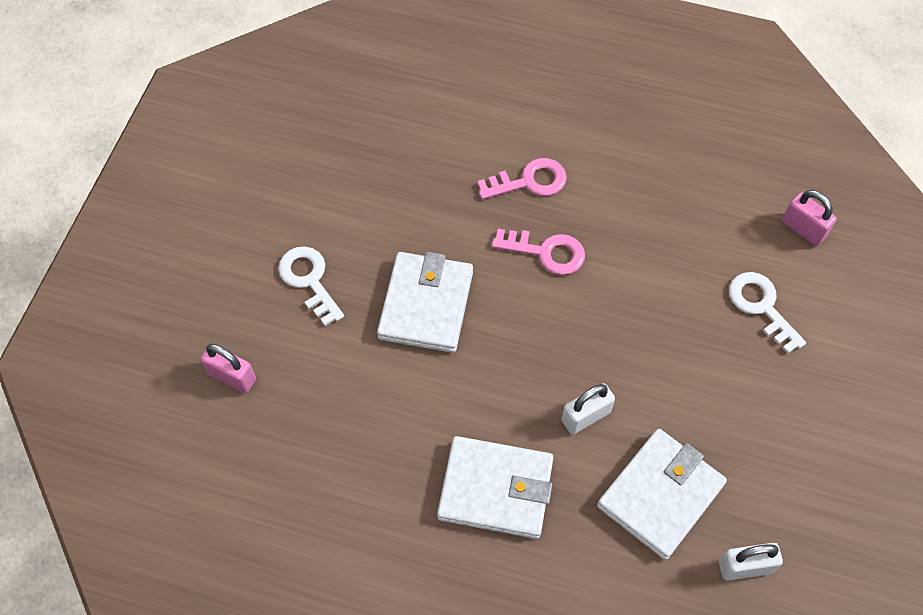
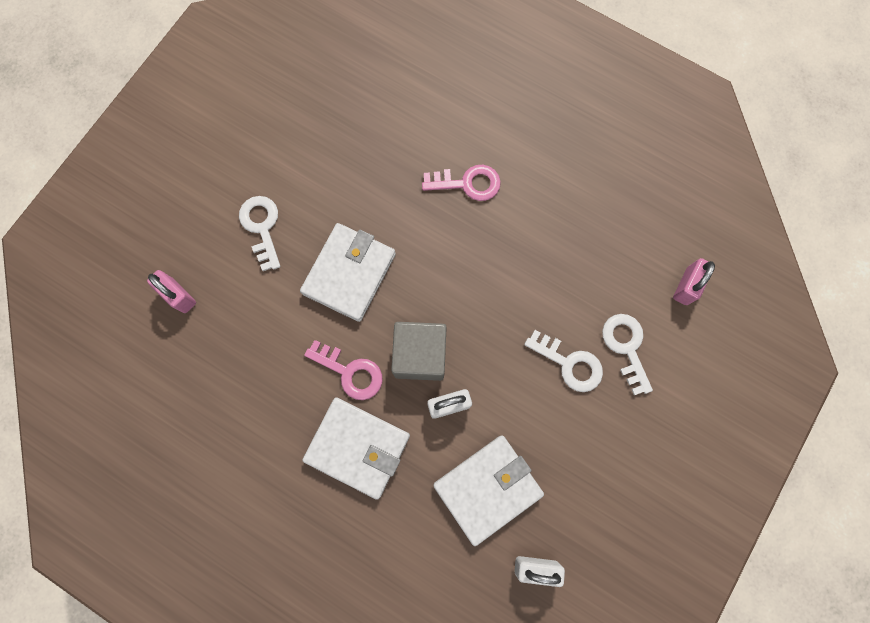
camera: 15 degrees right, 15 degrees up
pink key [492,229,585,275] -> pink key moved to [304,340,383,400]
pink padlock [782,190,837,246] -> pink padlock turned 60 degrees clockwise [673,258,715,305]
none -> grey cube [391,322,447,381]
none -> white key [524,330,603,392]

